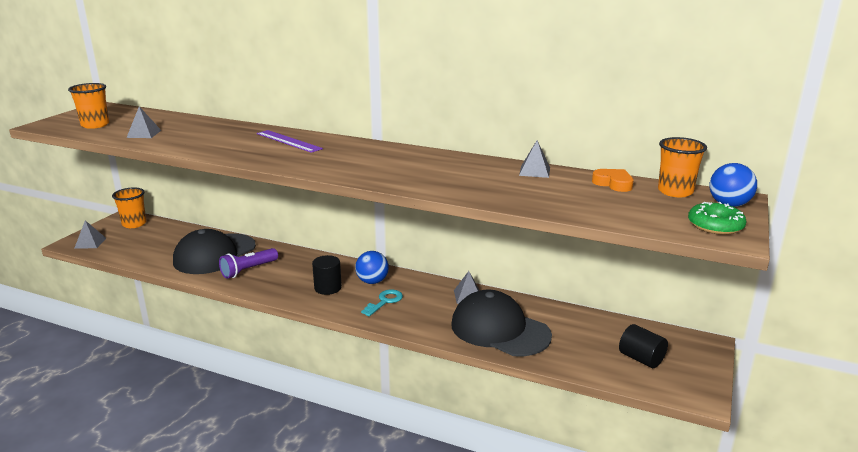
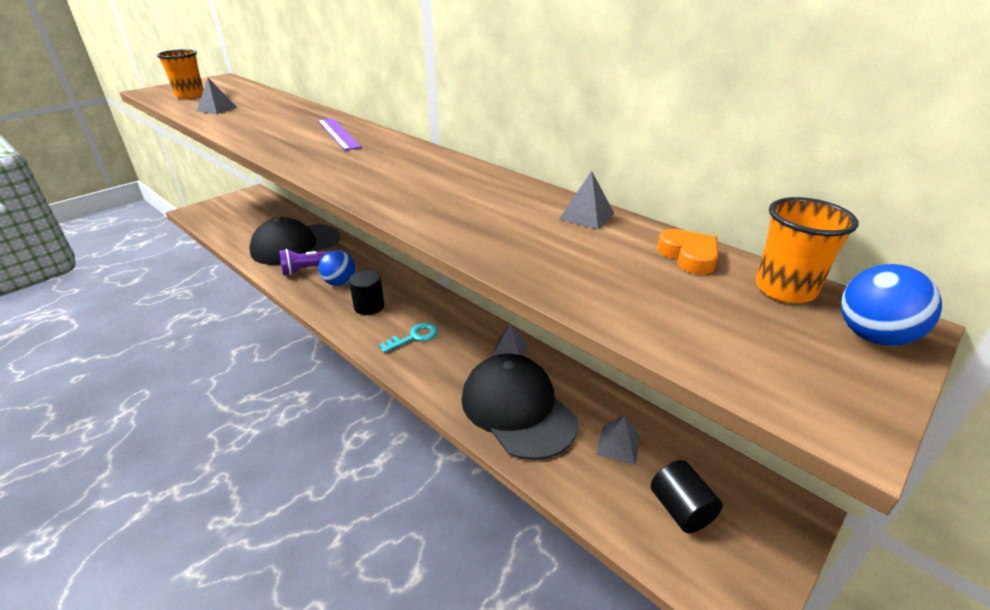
camera: 20 degrees right, 10 degrees up
grey pyramid [75,220,106,248] -> grey pyramid moved to [596,415,640,465]
orange cup [112,188,146,228] -> none
blue ball [355,251,389,284] -> blue ball moved to [319,250,356,286]
green donut [688,202,747,235] -> none

